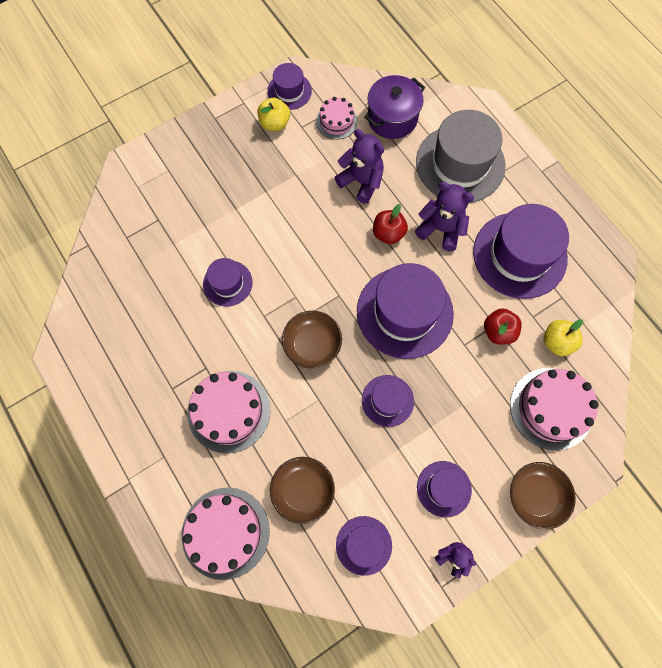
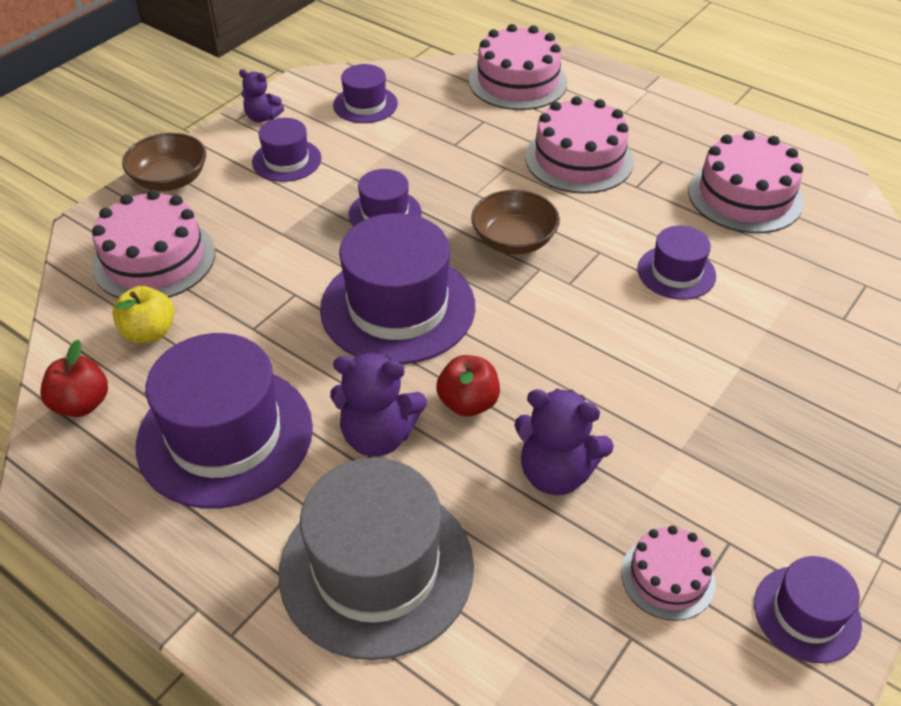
camera: 160 degrees right, 25 degrees down
yellow apple [258,98,290,131] -> none
brown bowl [270,457,335,524] -> none
purple pot [364,75,425,139] -> none
red apple [484,308,522,344] -> red apple moved to [40,340,108,417]
none -> pink cake [688,131,804,233]

